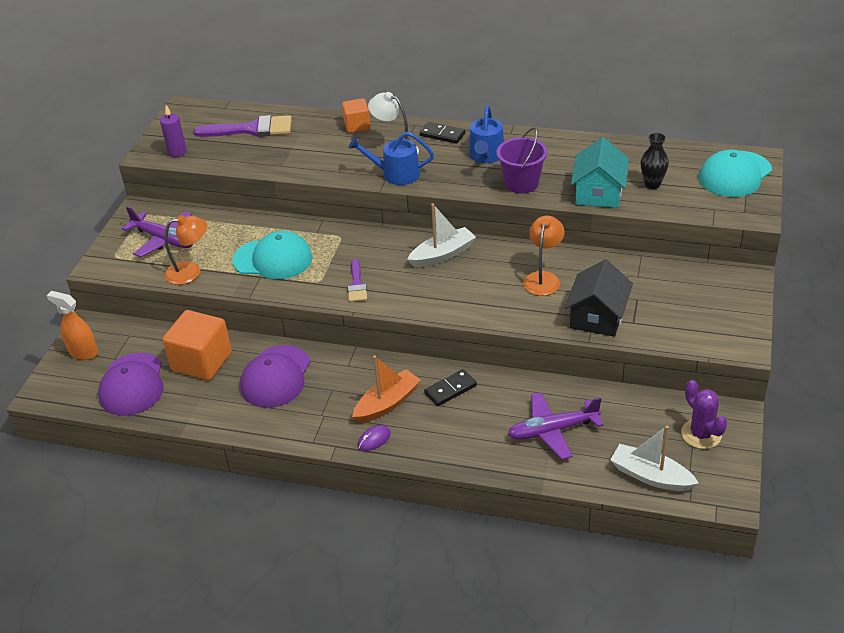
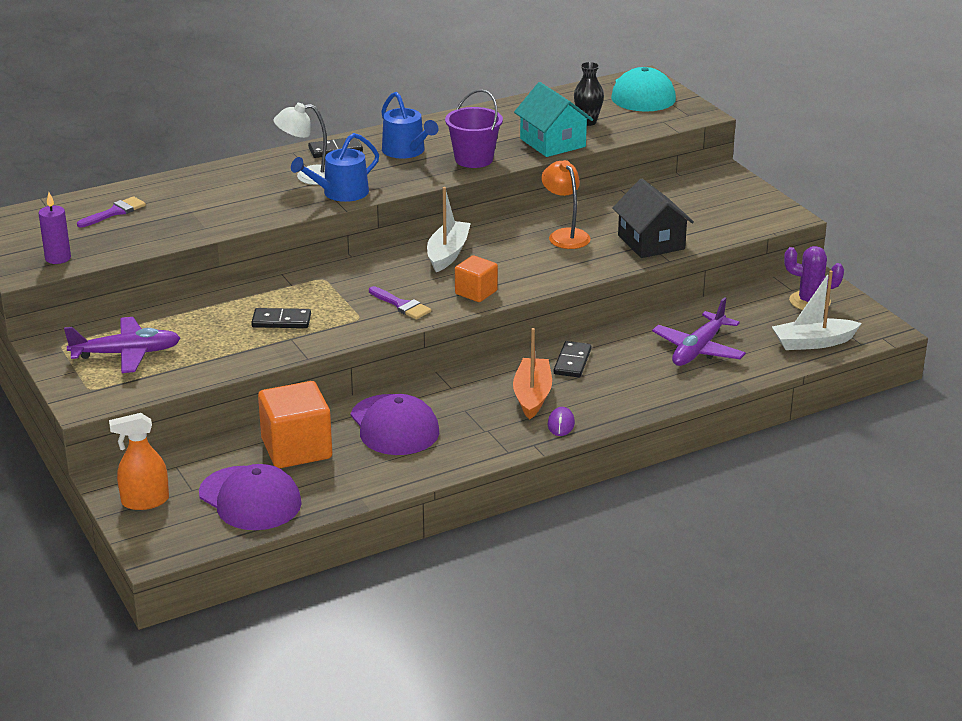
camera: 45 degrees left, 10 degrees down
orange lamp [164,215,207,285] -> none
purple brush [193,115,292,137] -> purple brush [77,196,146,228], size x0.57
turquoise cap [232,231,313,279] -> black domino [251,308,311,328]
orange cube [342,98,371,133] -> orange cube moved to [455,255,498,302]

